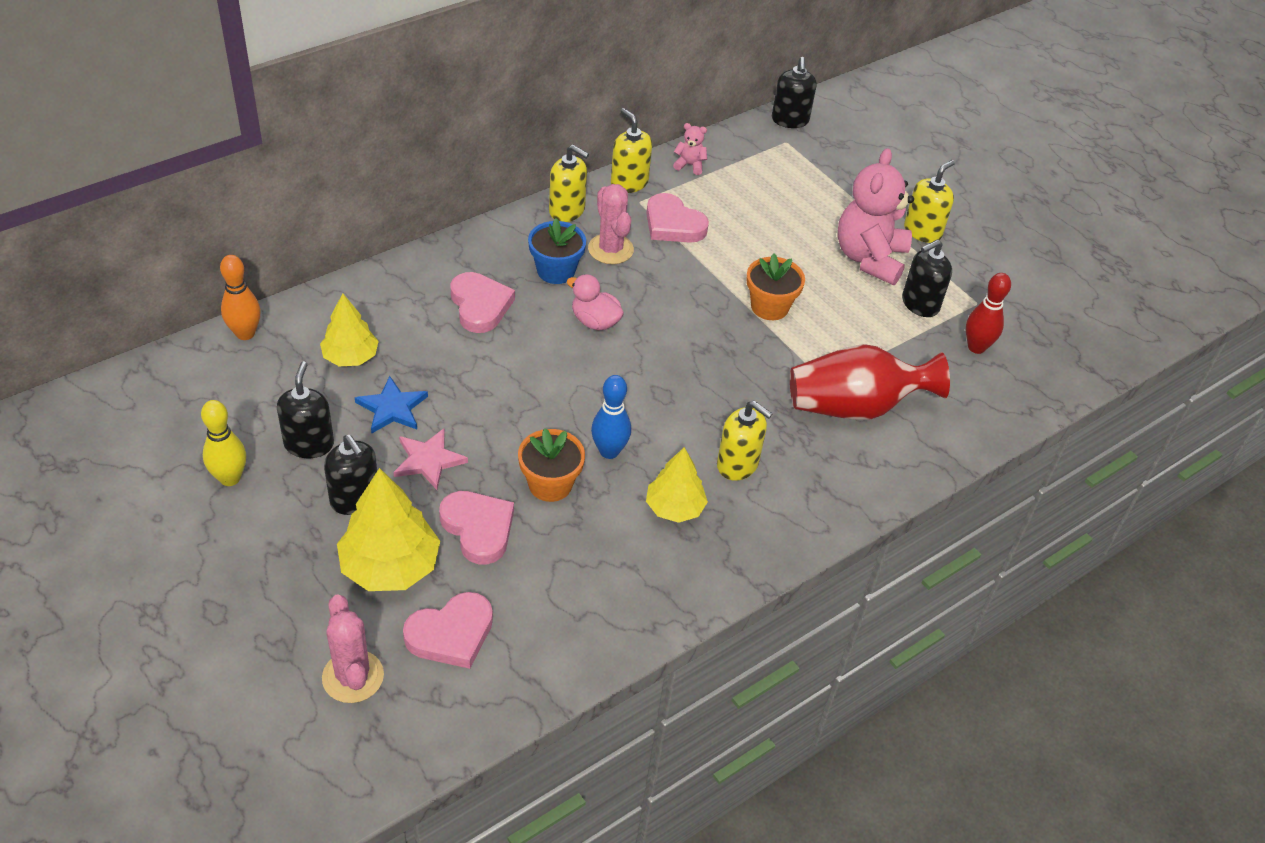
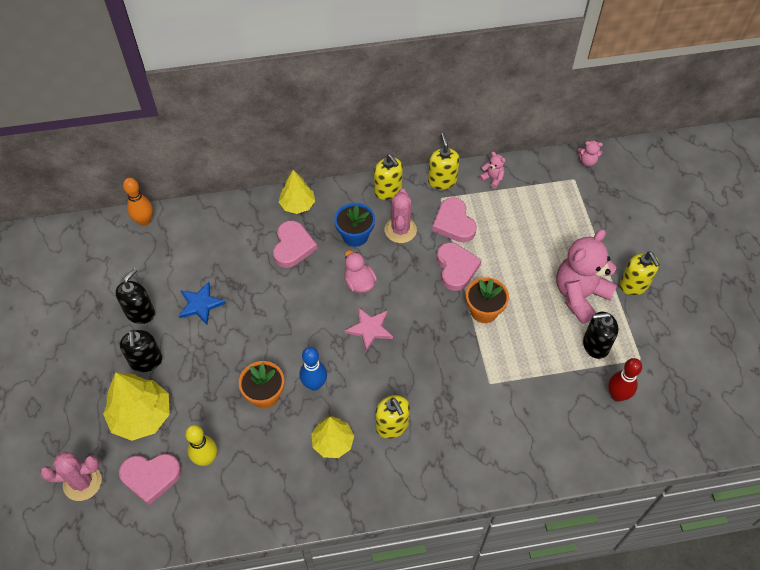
camera: 30 degrees right, 10 degrees up
yellow bowling pin [201,400,246,486] -> yellow bowling pin moved to [185,425,217,466]
yellow tree [320,293,379,366] -> yellow tree moved to [279,170,315,214]
pink cactus [322,594,384,703] -> pink cactus turned 75 degrees clockwise [40,451,102,501]
pink star [394,429,468,490] -> pink star moved to [345,307,393,351]
pink heart [439,491,514,565] -> pink heart moved to [437,242,482,291]
black soap dispenser [772,57,817,128] -> pink teddy bear [577,140,603,167]
red vase [790,344,950,420] -> none
yellow soap dispenser [904,160,955,243] -> yellow soap dispenser turned 90 degrees clockwise [619,251,660,295]

